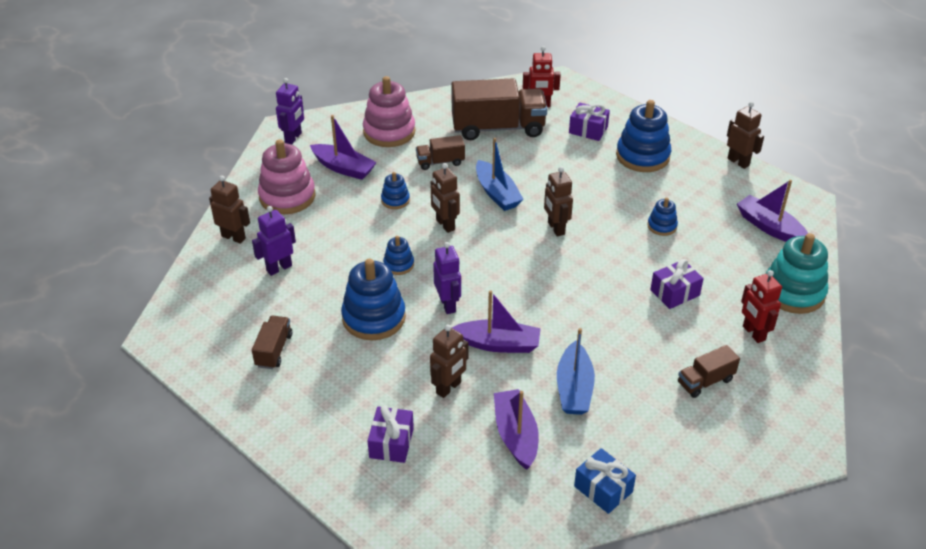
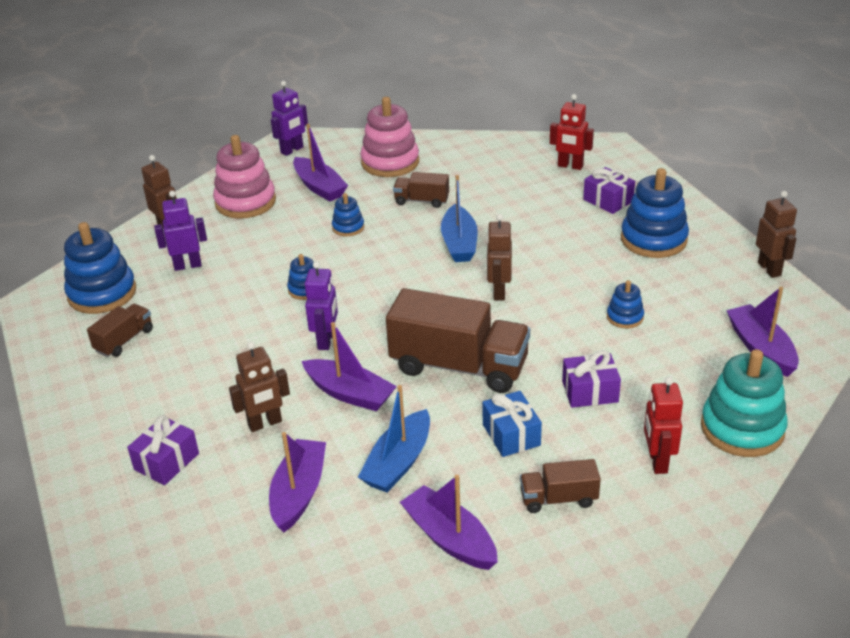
camera: 25 degrees right, 5 degrees down
blue stacking toy [341,259,406,340] -> blue stacking toy moved to [64,222,136,314]
brown robot [431,163,460,233] -> none
brown truck [451,78,547,140] -> brown truck moved to [386,288,530,393]
blue gift [574,448,636,514] -> blue gift moved to [482,391,542,457]
none -> purple boat [400,475,498,570]

